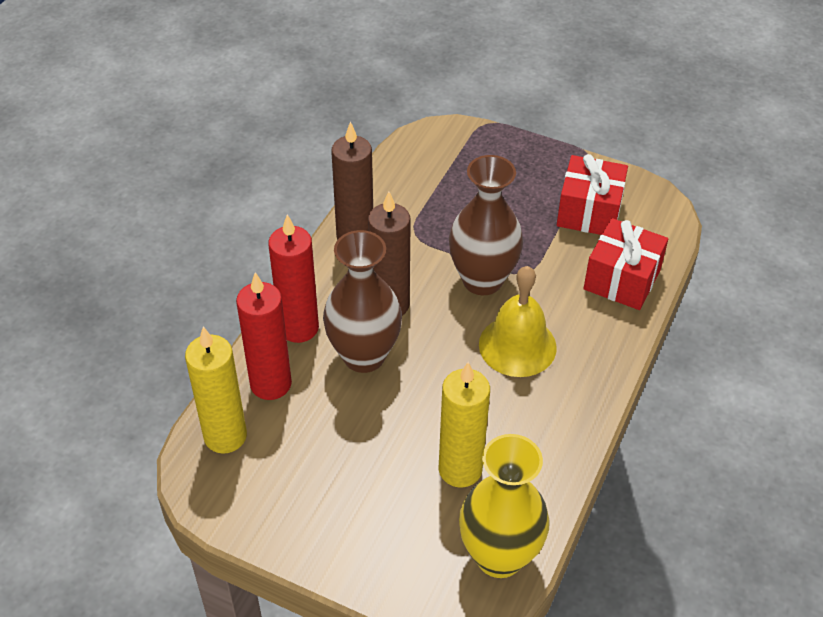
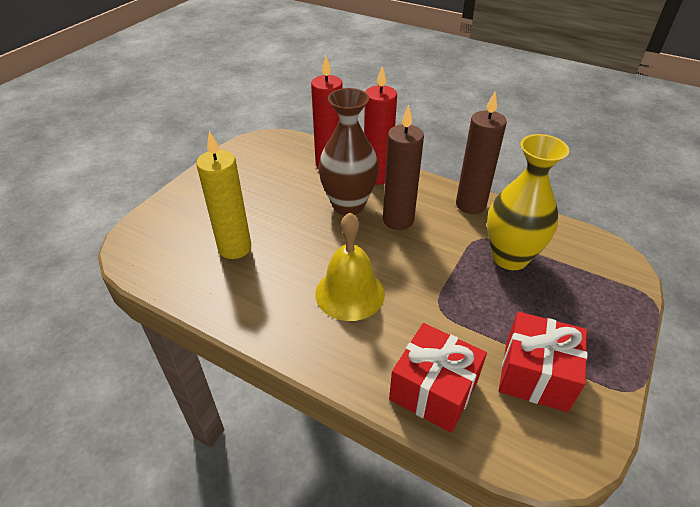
camera: 95 degrees right, 5 degrees down
yellow candle [185,327,247,454] -> none
brown vase [449,155,523,295] -> none
yellow vase [459,434,550,578] -> yellow vase moved to [487,134,569,270]

